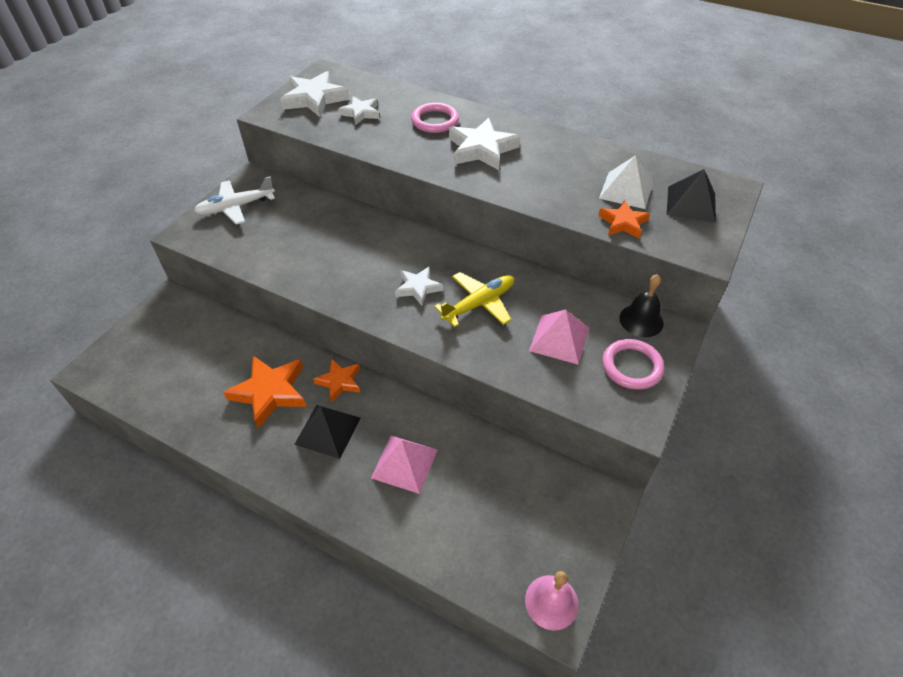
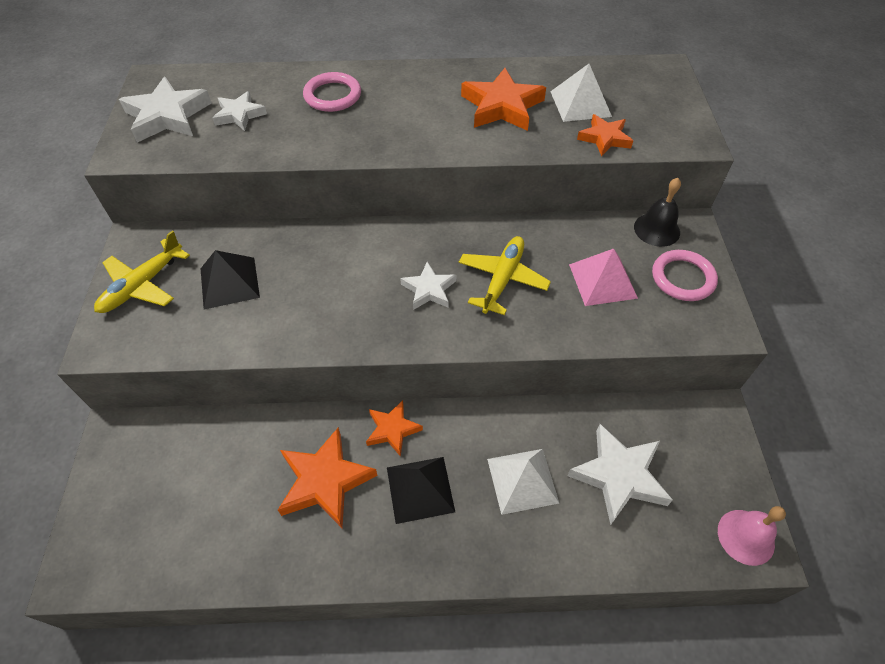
camera: 30 degrees left, 5 degrees up
white plane [194,176,275,225] -> yellow plane [94,230,190,313]
pink pyramid [371,436,437,494] -> white pyramid [487,449,559,515]
white star [449,118,521,170] -> white star moved to [567,424,673,525]
black pyramid [667,169,716,223] -> black pyramid moved to [201,250,260,309]
none -> orange star [461,68,546,131]

